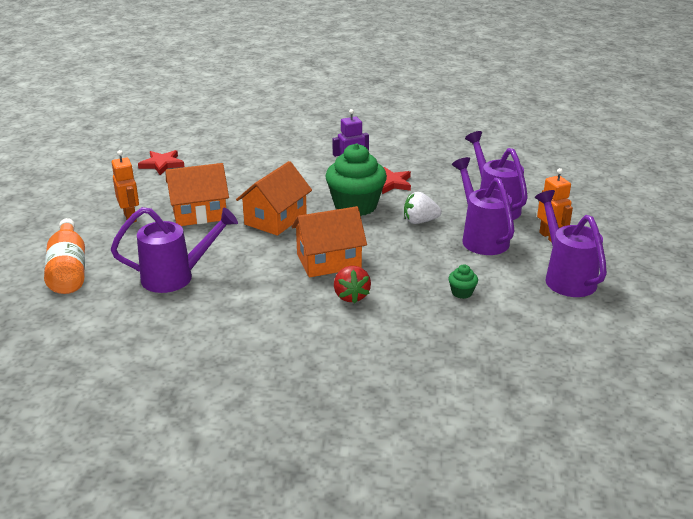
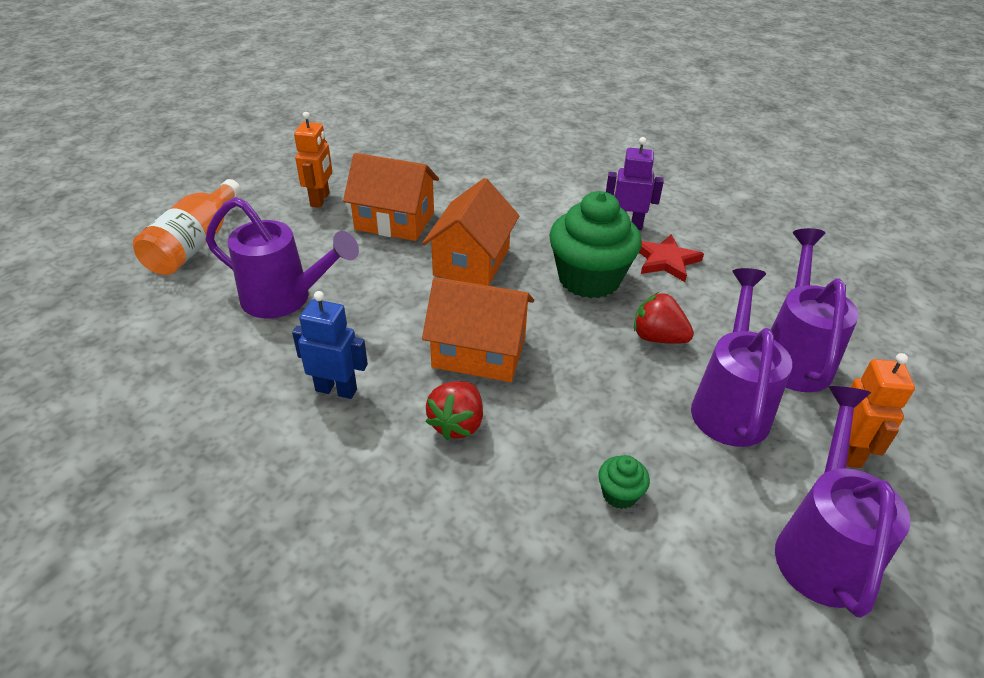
camera: 30 degrees right, 10 degrees up
red star [138,150,185,175] -> none
orange house [236,161,312,236] -> orange house turned 45 degrees counterclockwise [422,178,519,286]
white strawberry [404,192,442,224] -> red strawberry [634,292,694,344]
none -> blue robot [292,291,368,399]

